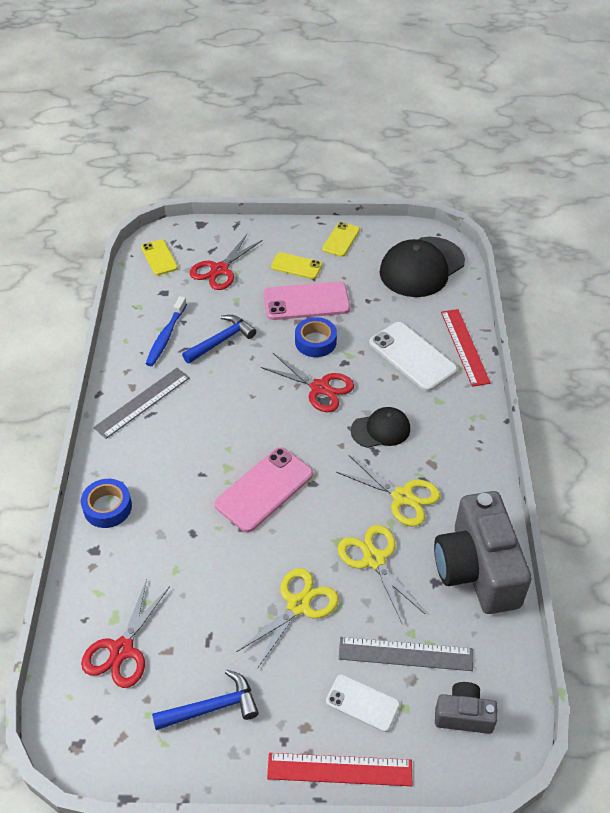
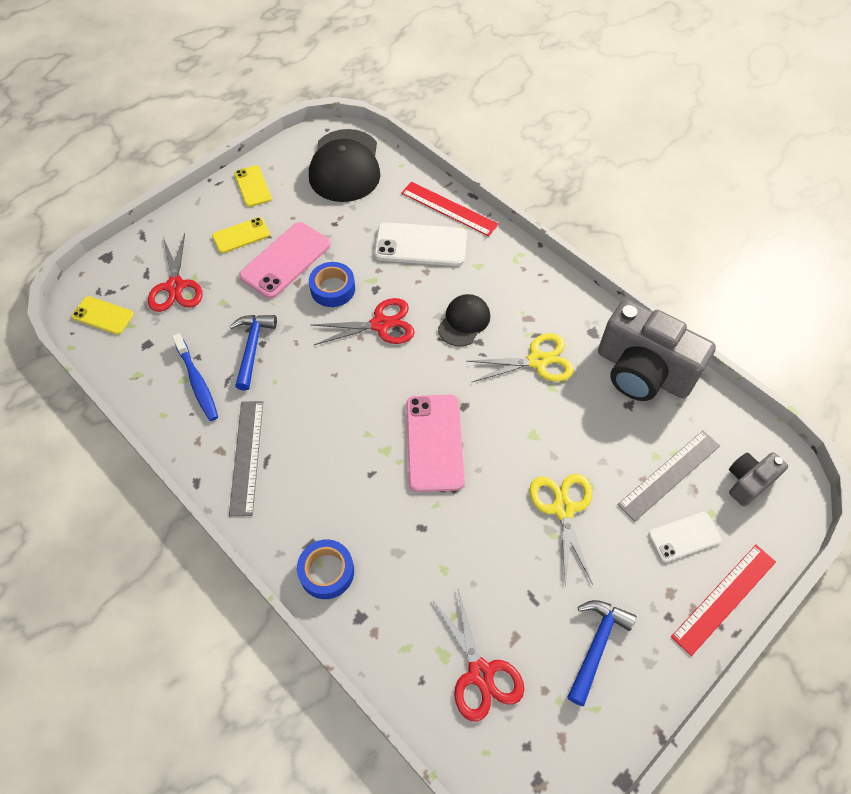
camera: 45 degrees left, 10 degrees up
yellow scissors [338,525,425,625] -> none

